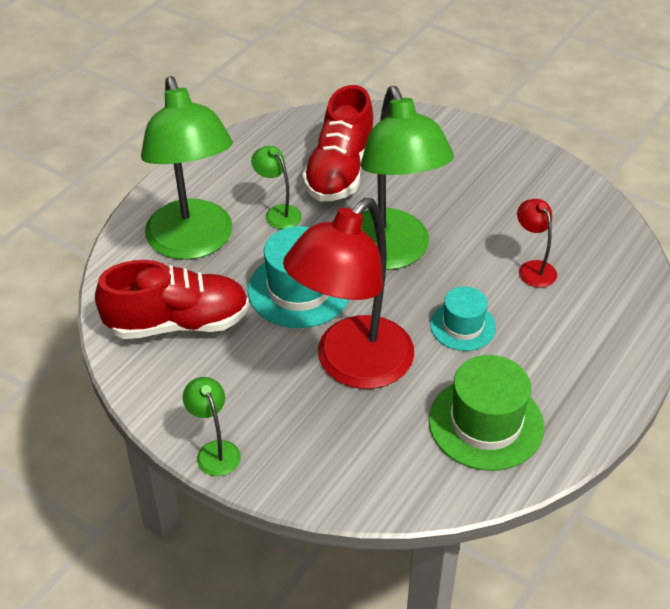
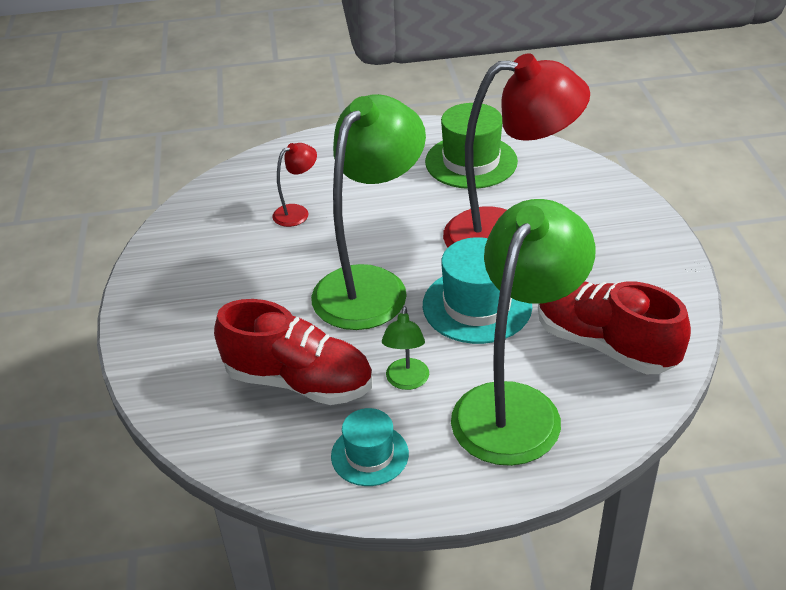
camera: 130 degrees left, 5 degrees down
green lamp [183,377,241,476] -> none
red shoe [302,85,373,201] -> red shoe turned 45 degrees clockwise [214,299,373,405]
turquoise hat [430,286,496,351] -> turquoise hat moved to [331,408,409,486]
red lamp [517,199,557,287] -> red lamp turned 150 degrees counterclockwise [272,143,317,227]

